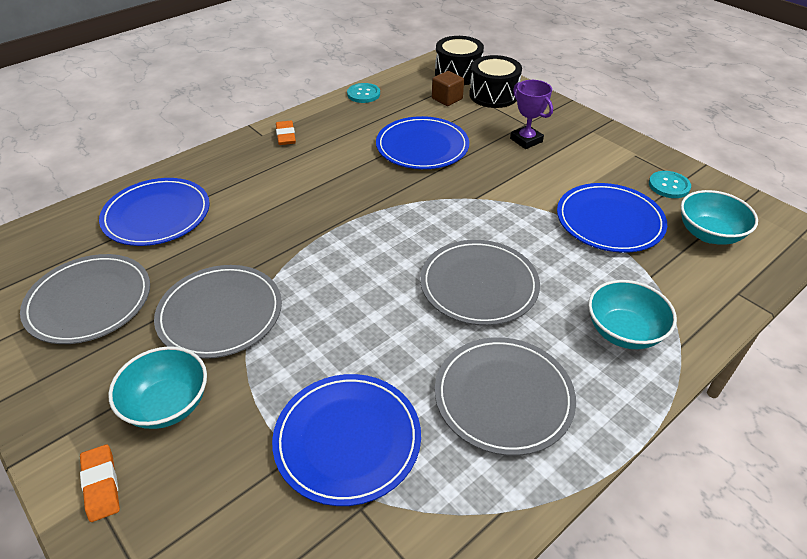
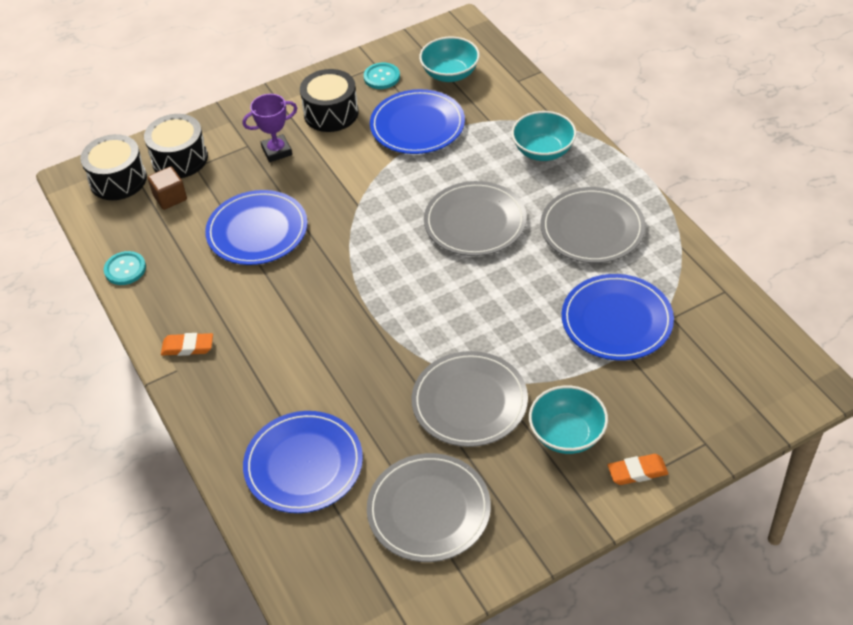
camera: 75 degrees left, 5 degrees up
none -> black drum [300,69,359,132]

